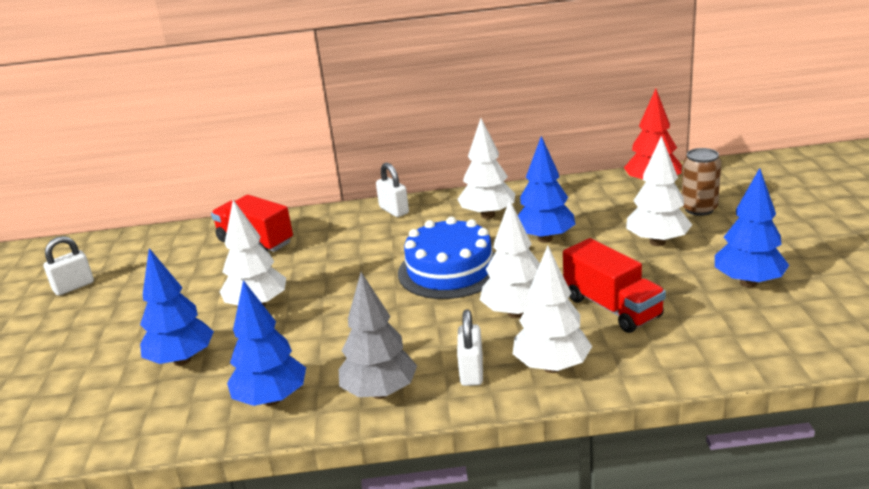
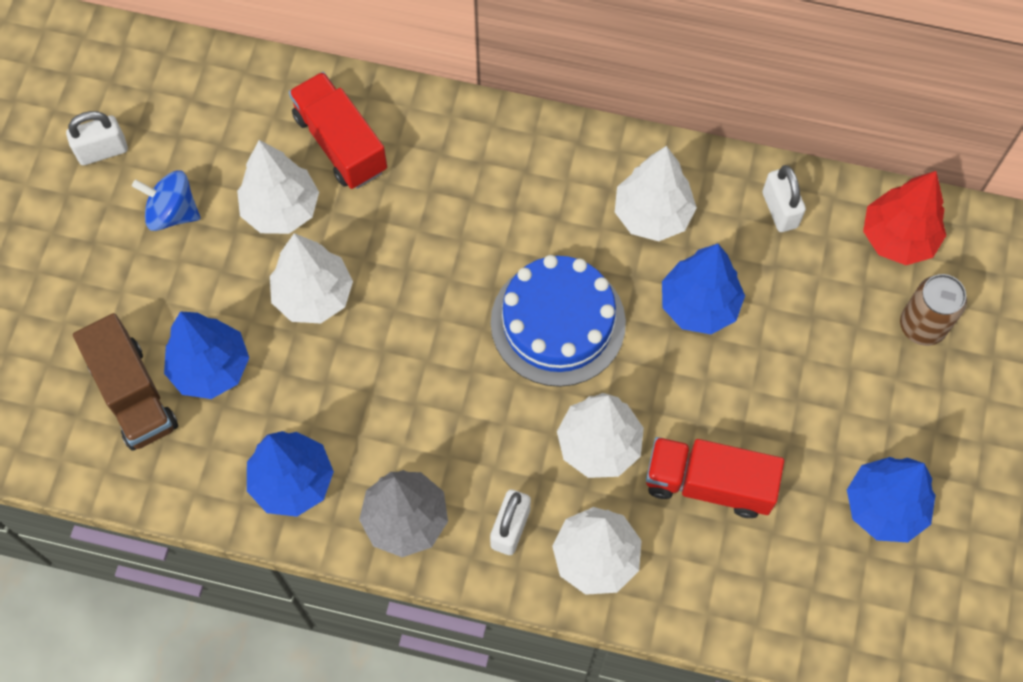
camera: 15 degrees right, 40 degrees up
white padlock [376,163,409,217] -> white padlock moved to [762,165,806,232]
red truck [563,238,666,333] -> red truck turned 120 degrees clockwise [646,437,784,518]
white tree [626,136,692,246] -> white tree moved to [237,140,319,234]
none -> brown truck [73,313,178,451]
none -> blue spinning top [132,170,200,231]

